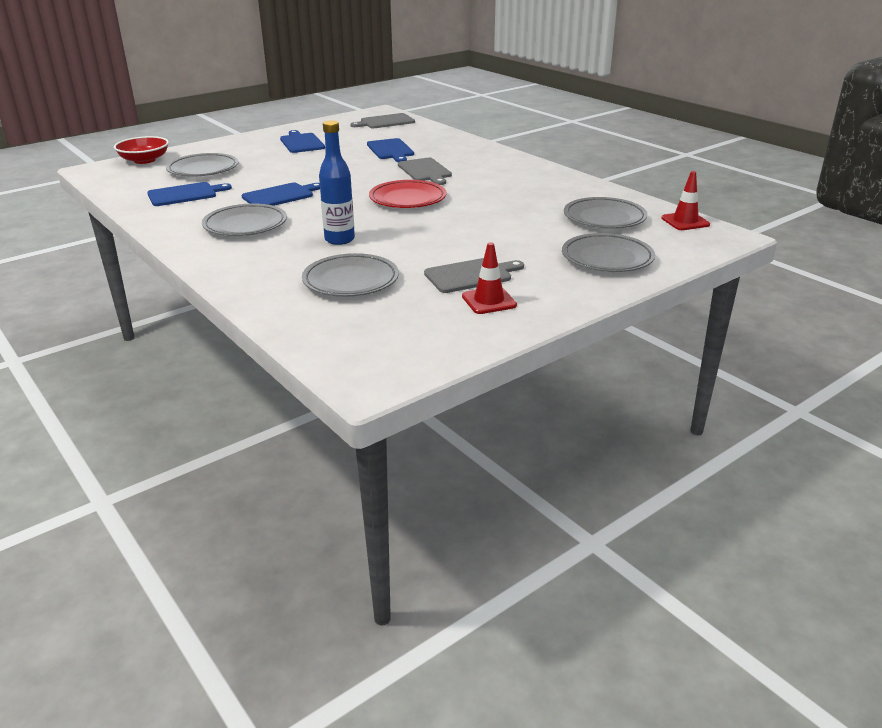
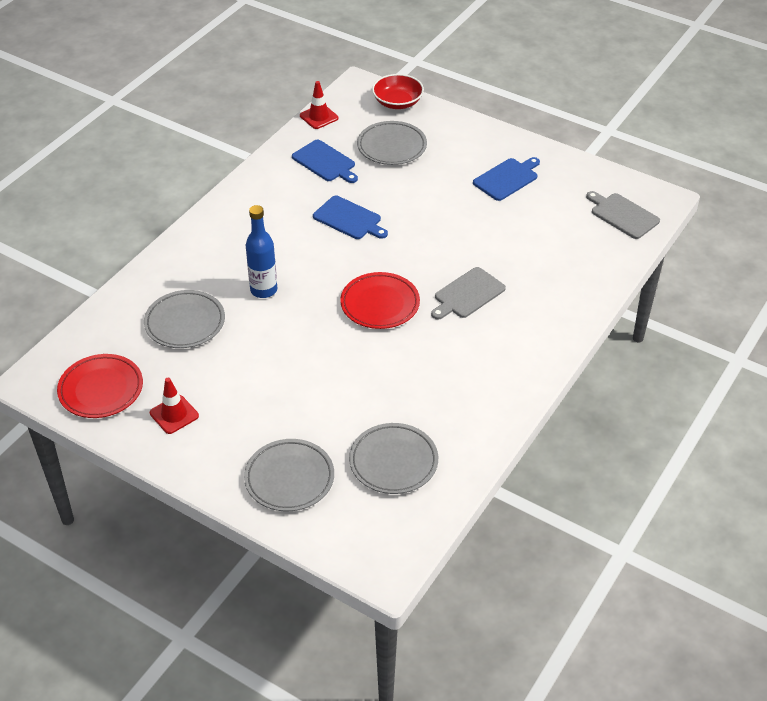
camera: 70 degrees right, 15 degrees up
grey plate [202,203,287,236] -> none
blue cutting board [367,138,414,162] -> none
grey cutting board [424,258,524,293] -> none
red traffic cone [661,171,710,230] -> red traffic cone moved to [300,81,339,129]
none -> red plate [57,354,143,418]

